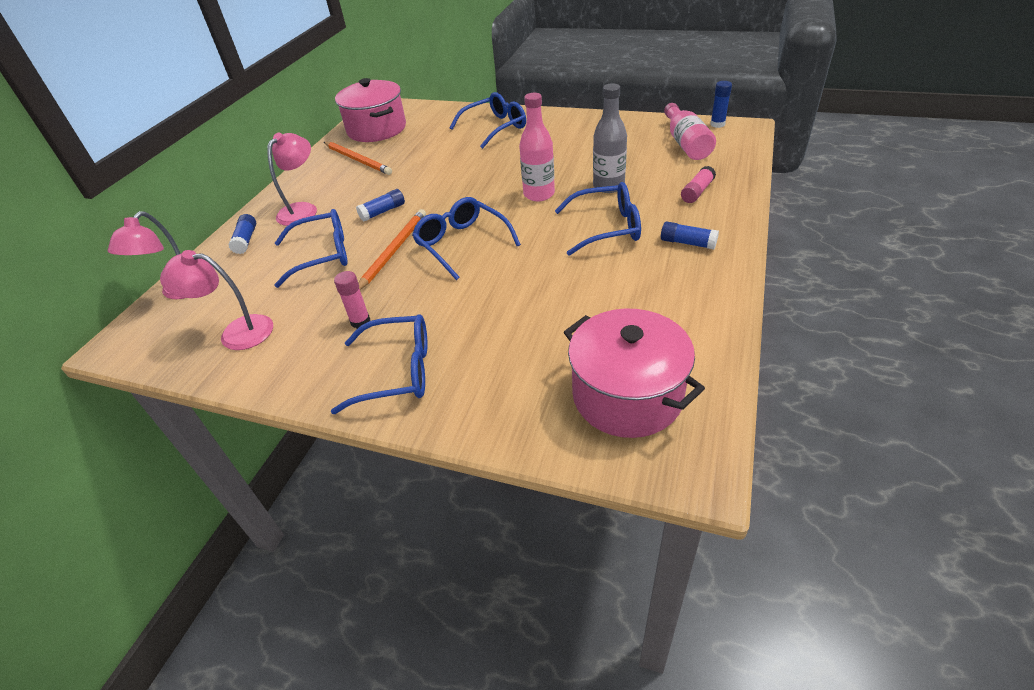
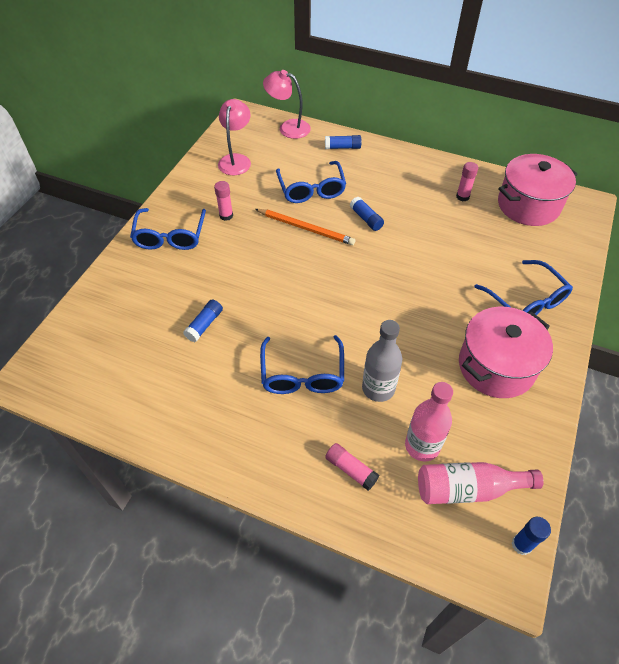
camera: 90 degrees right, 10 degrees up
pink lamp [267,133,317,226] -> none
orange pencil [324,142,392,175] -> pink glue stick [456,162,478,201]
blue glasses [412,197,521,280] -> none
pink bottle [519,93,555,201] -> pink bottle moved to [405,382,453,461]
pink pot [564,309,705,438] -> pink pot moved to [459,307,553,398]
blue glue stick [661,222,719,250] -> blue glue stick moved to [183,299,223,342]

